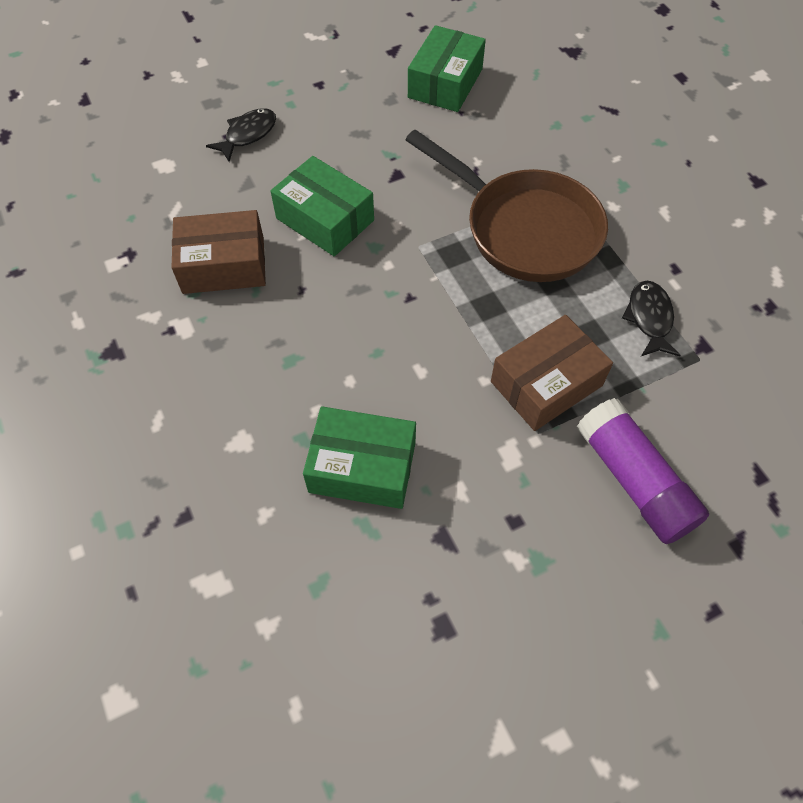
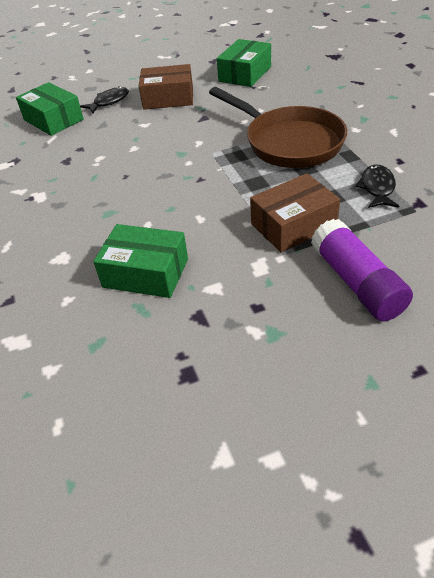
camera: 10 degrees right, 15 degrees down
brown box [172,210,266,294] -> brown box moved to [139,64,193,110]
green box [271,156,374,256] -> green box moved to [16,82,84,136]

